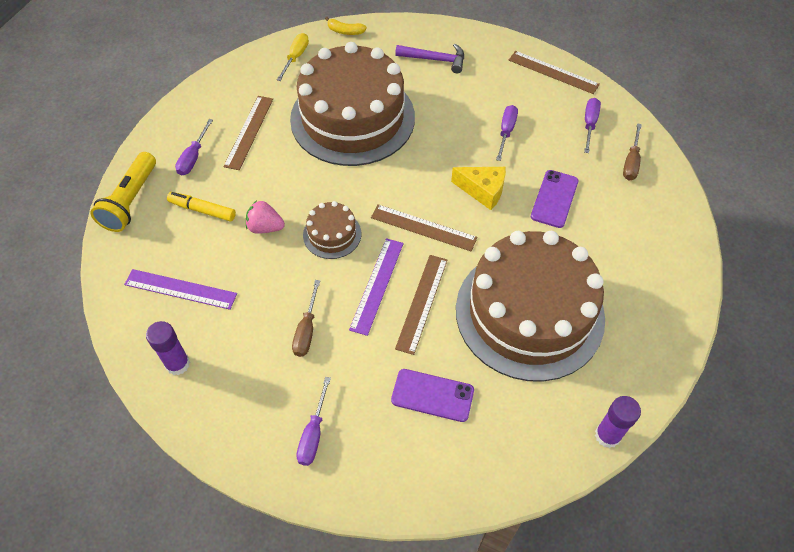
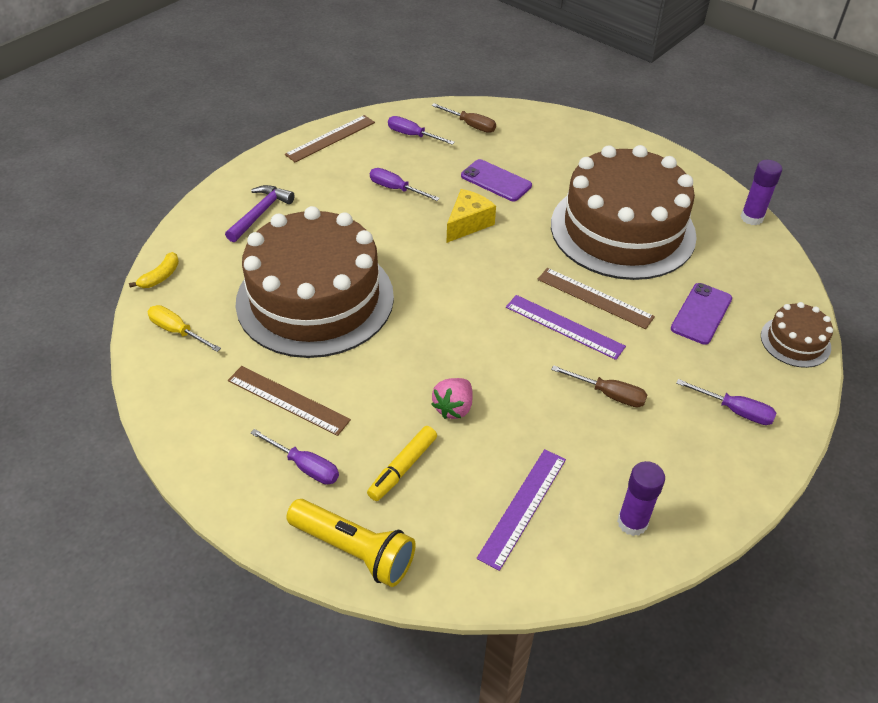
camera: 75 degrees left, 10 degrees down
brown cake [303,201,361,259] -> brown cake moved to [761,302,833,368]
brown ruler [371,204,477,251] -> none

